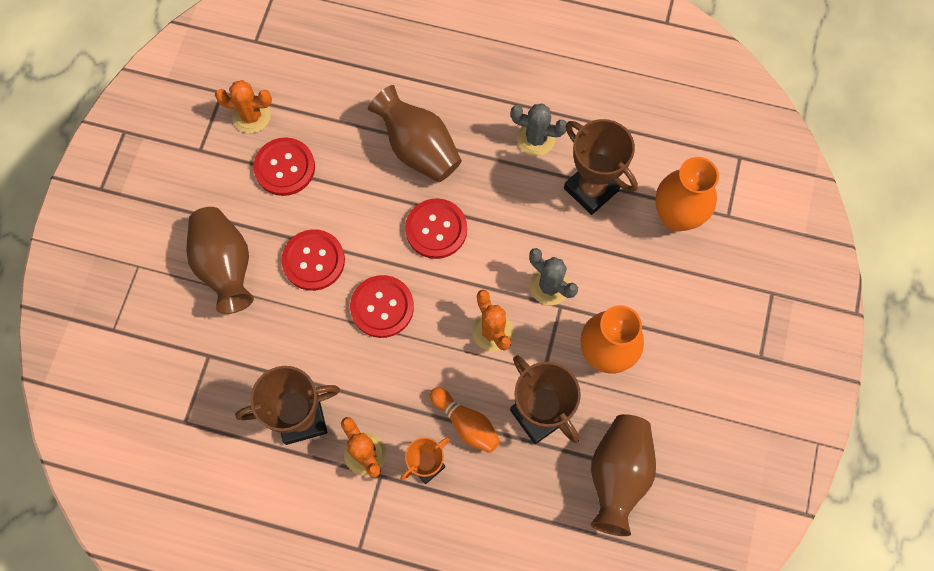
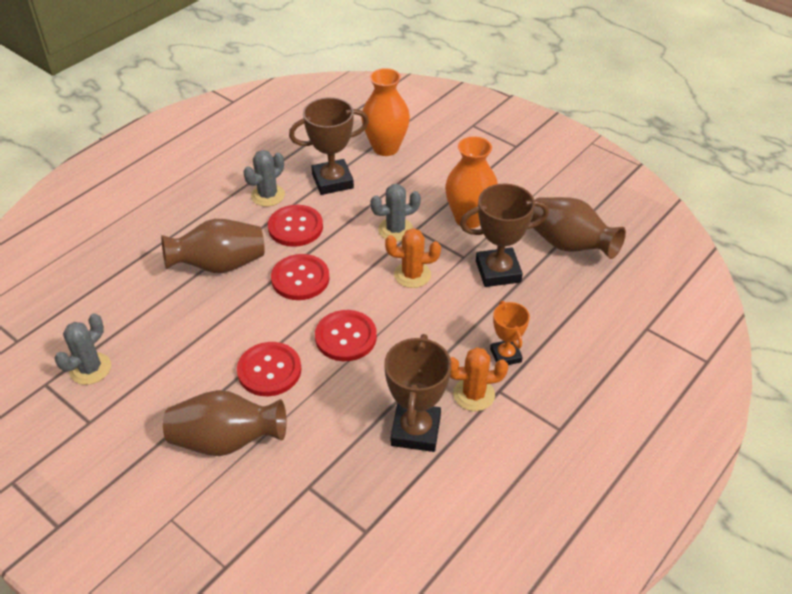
camera: 65 degrees left, 25 degrees down
orange cactus [215,80,272,133] -> grey cactus [55,314,111,385]
red button [253,137,315,196] -> red button moved to [268,205,323,247]
orange bowling pin [429,387,500,453] -> none

